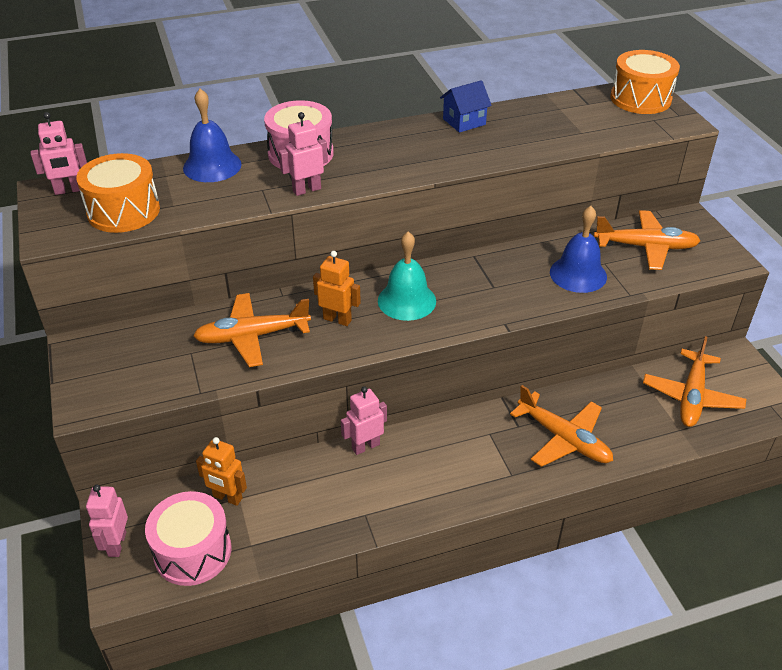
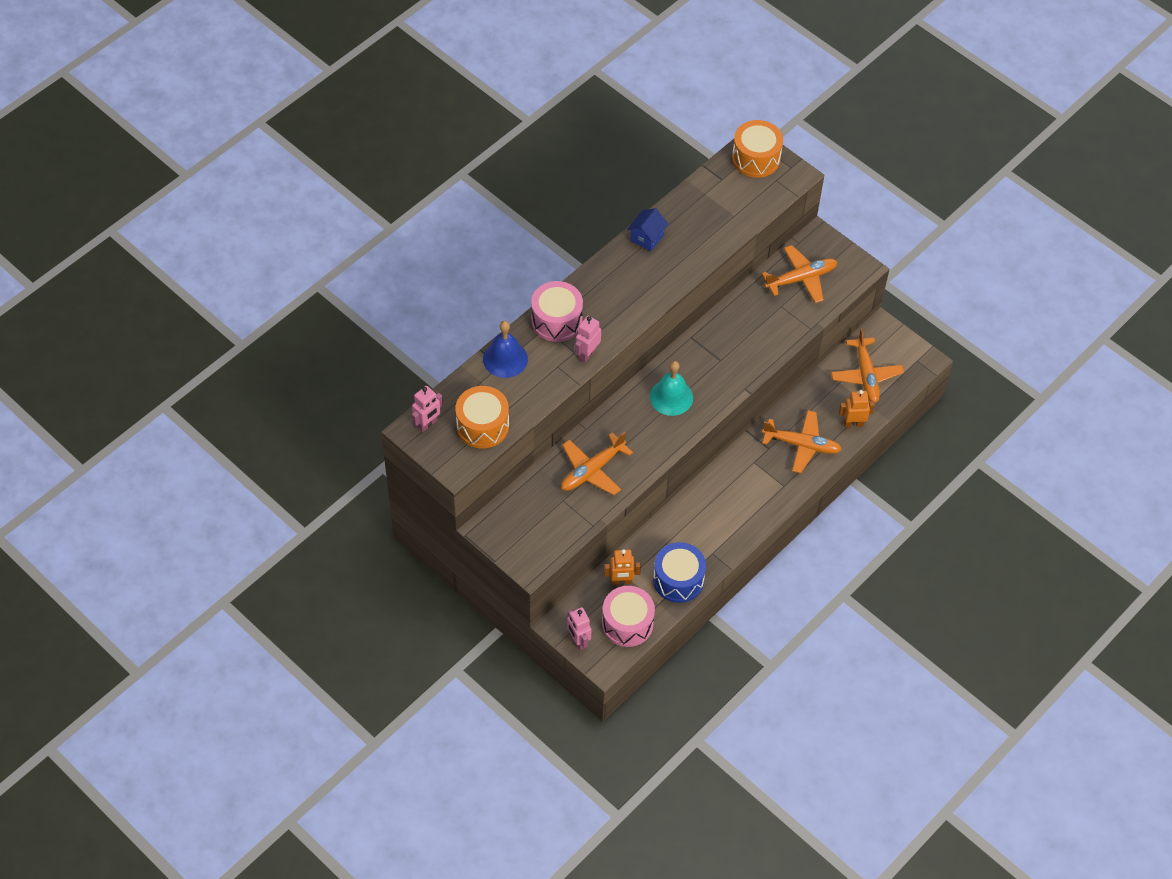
camera: 30 degrees left, 15 degrees up
orange robot [313,251,361,326] -> orange robot moved to [839,390,875,427]
pink robot [341,386,387,455] -> none
blue bell [550,206,607,293] -> none
none -> blue drum [653,542,706,603]

